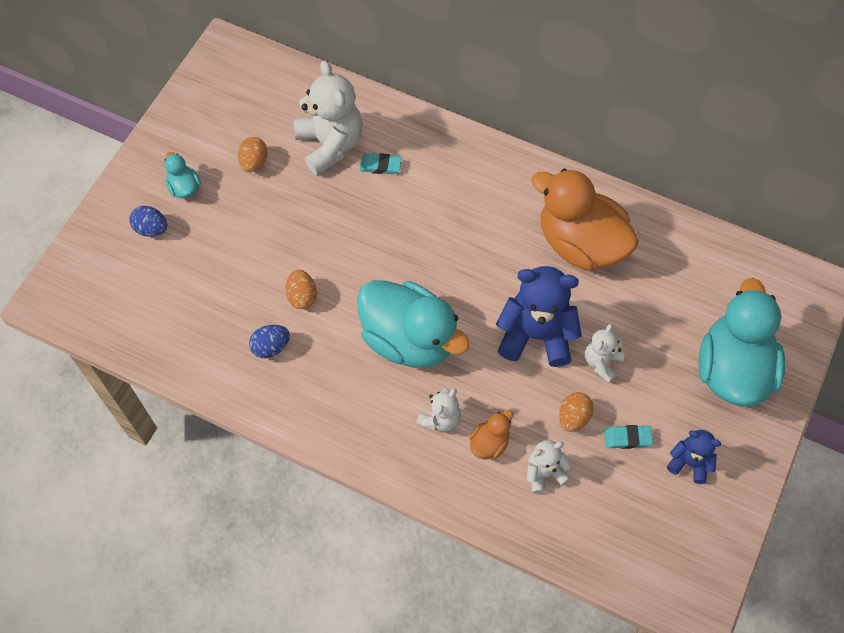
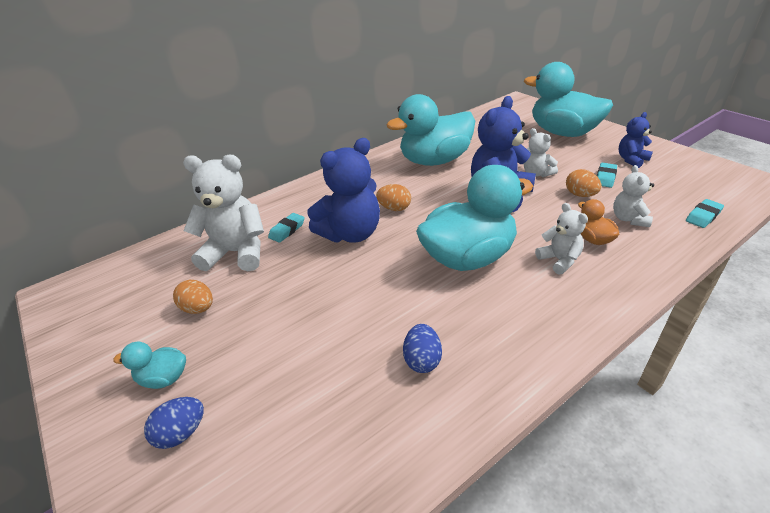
camera: 60 degrees left, 25 degrees down
orange egg [286,270,317,309] -> orange egg moved to [376,184,411,211]
orange duck [531,169,639,271] -> turquoise duck [386,94,475,166]
none -> blue teddy bear [307,138,380,243]
none -> turquoise eraser [686,199,724,228]

